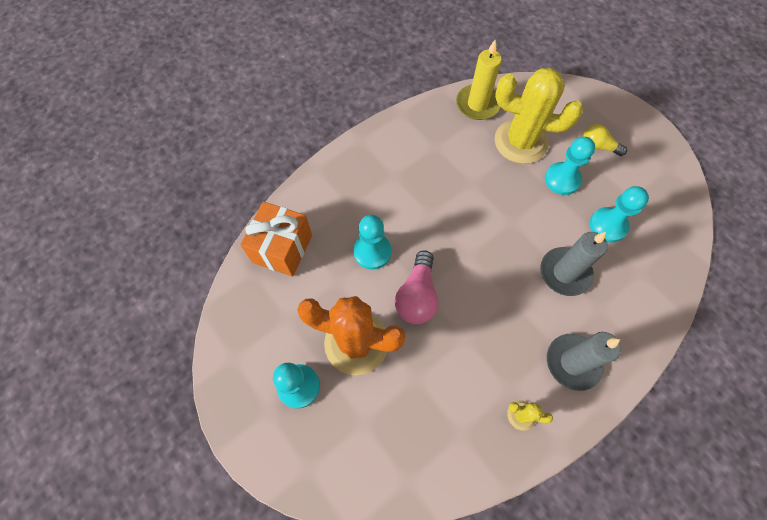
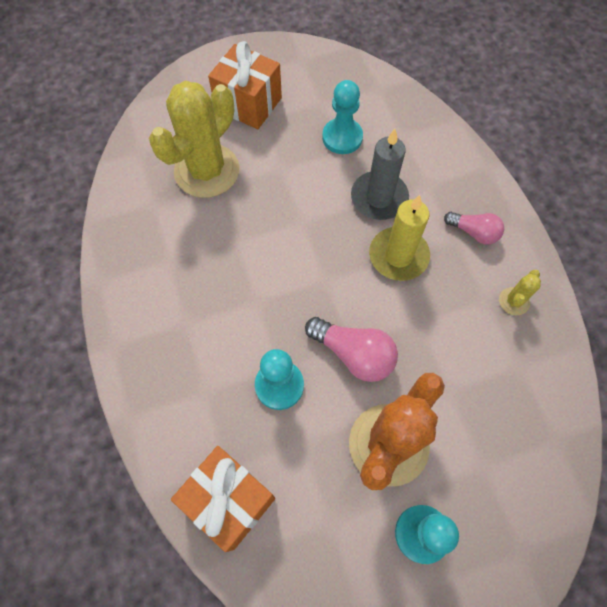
camera: 70 degrees left, 0 degrees up
yellow candle [456,40,502,120] -> yellow candle moved to [369,195,430,281]
turquoise pawn [545,137,595,195] -> none
grey candle [547,332,621,391] -> pink light bulb [444,212,504,245]
yellow light bulb [583,124,627,156] -> orange gift [208,41,282,129]

